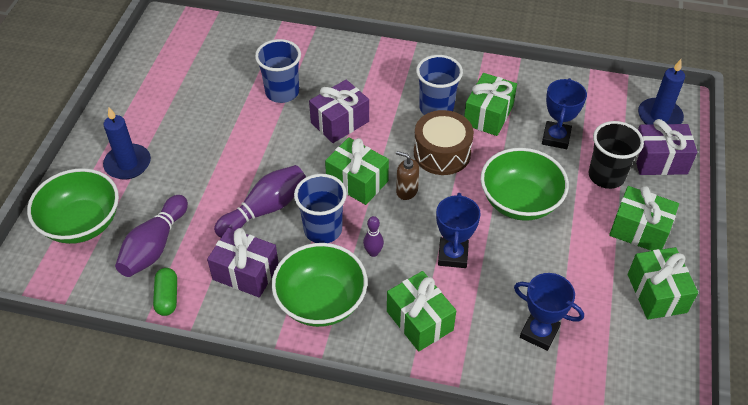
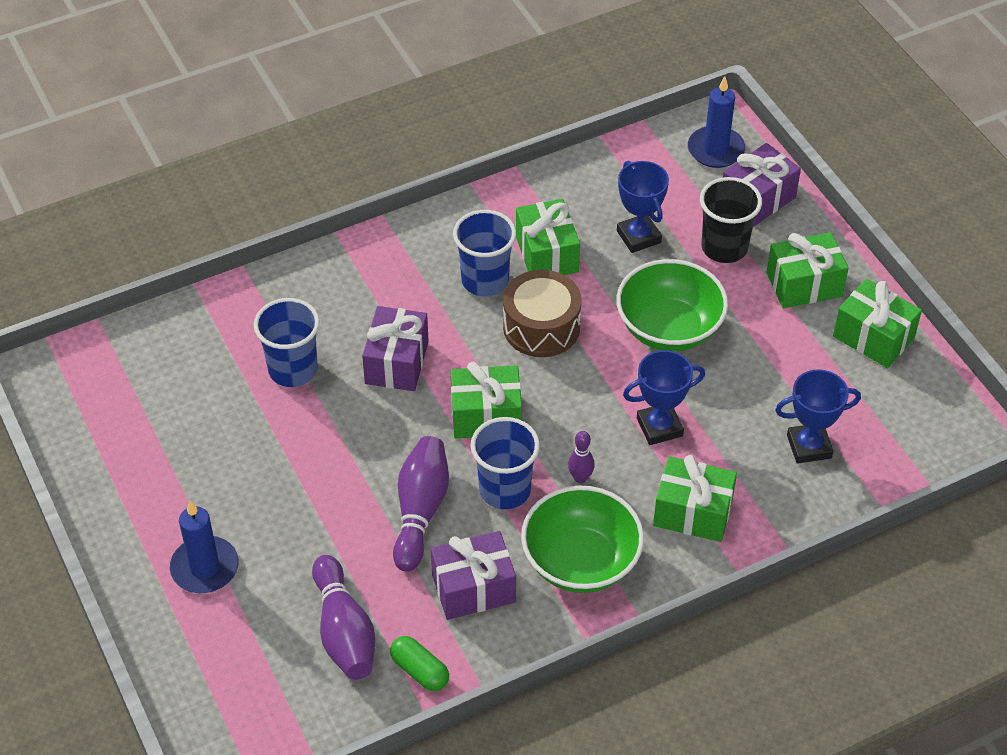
camera: 40 degrees left, 0 degrees up
green bowl [27,168,119,244] -> none
brown soap dispenser [396,151,419,200] -> none
blue trophy [436,193,481,268] -> blue trophy turned 75 degrees counterclockwise [623,350,705,445]

